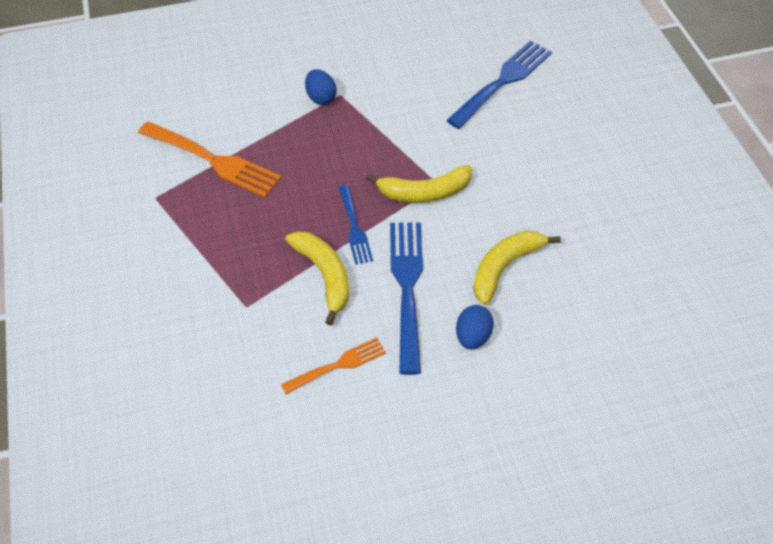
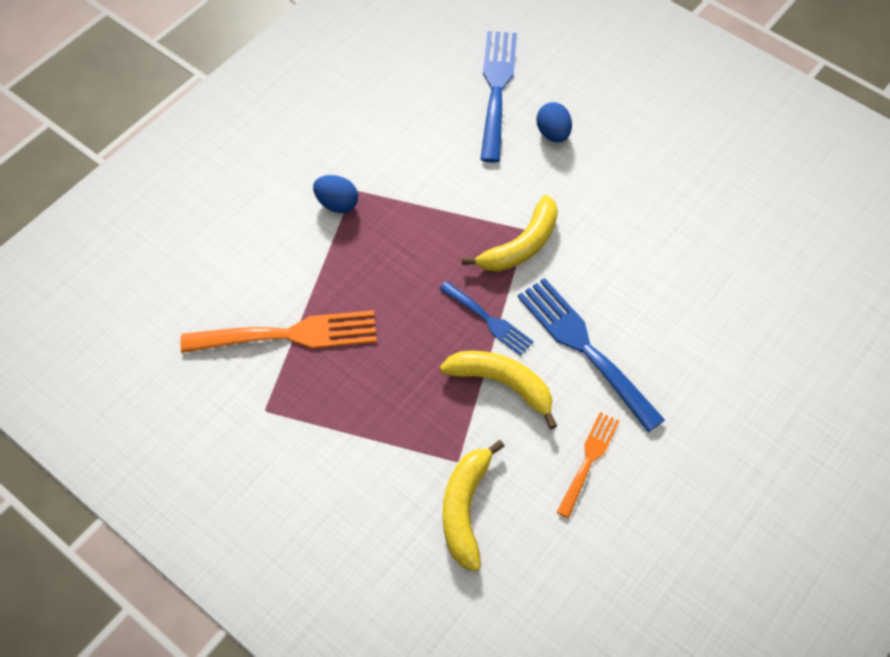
camera: 35 degrees left, 5 degrees up
blue egg [456,305,494,349] -> blue egg moved to [536,102,572,142]
yellow banana [473,231,561,305] -> yellow banana moved to [443,440,505,572]

